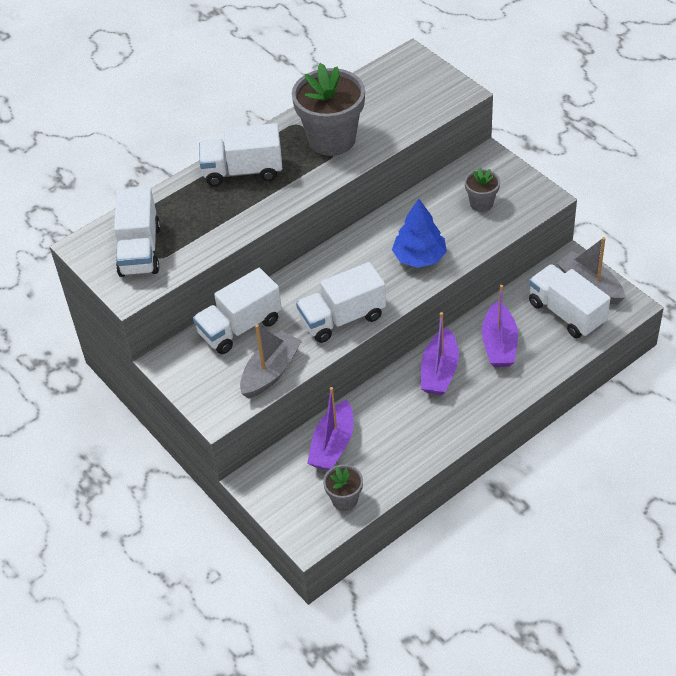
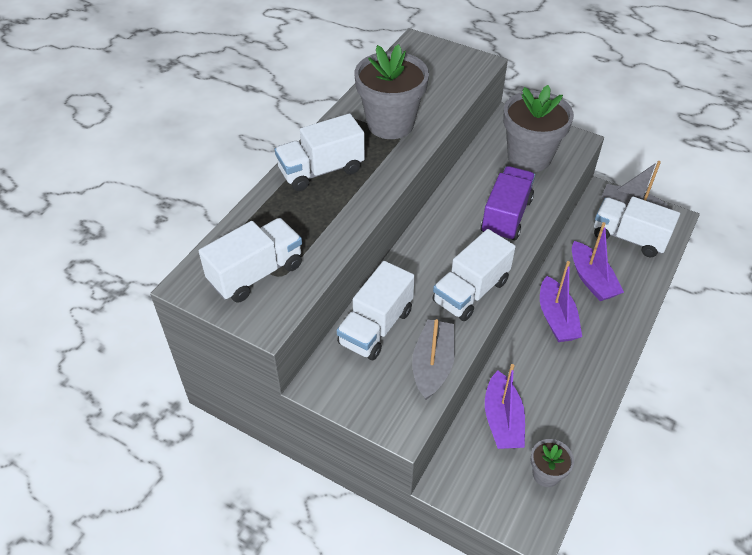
camera: 25 degrees left, 0 degrees up
white truck [114,187,160,277] -> white truck turned 105 degrees counterclockwise [199,218,302,303]
blue tree [392,199,447,268] -> purple truck [481,166,535,241]
grey flower pot [465,168,500,212] -> grey flower pot [503,85,574,172], size x2.01

